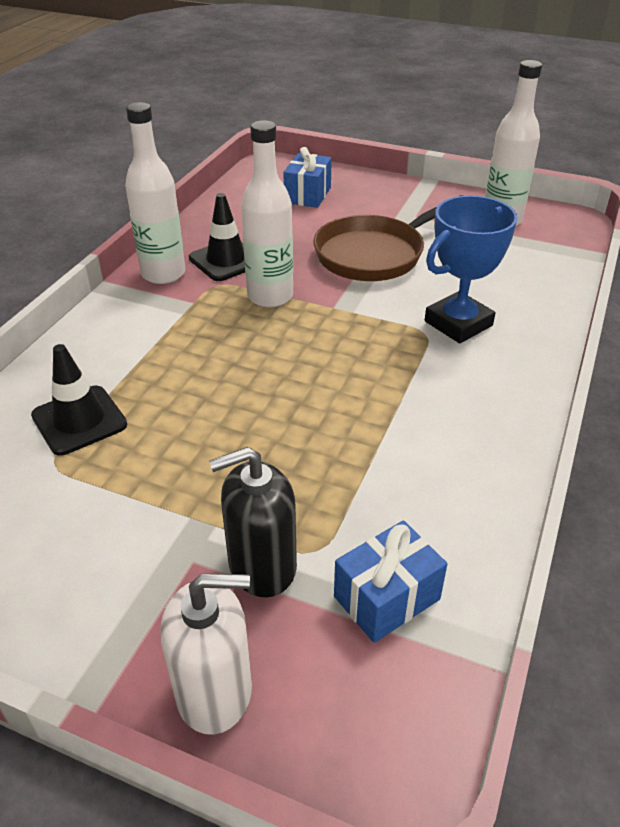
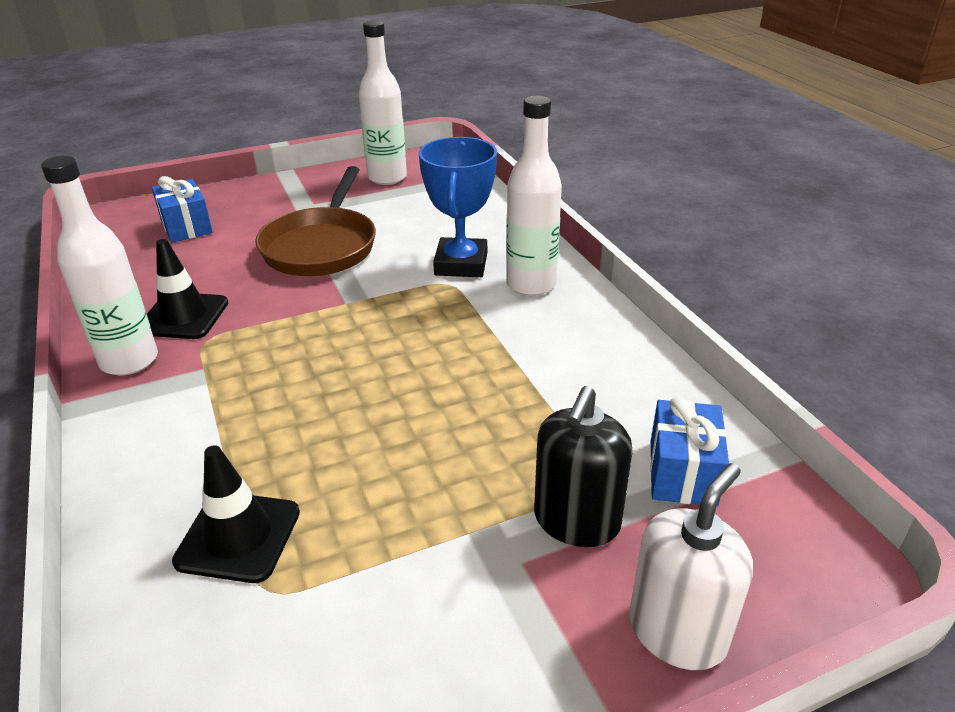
camera: 45 degrees left, 5 degrees down
white bottle [241,120,293,308] -> white bottle moved to [506,96,562,296]

